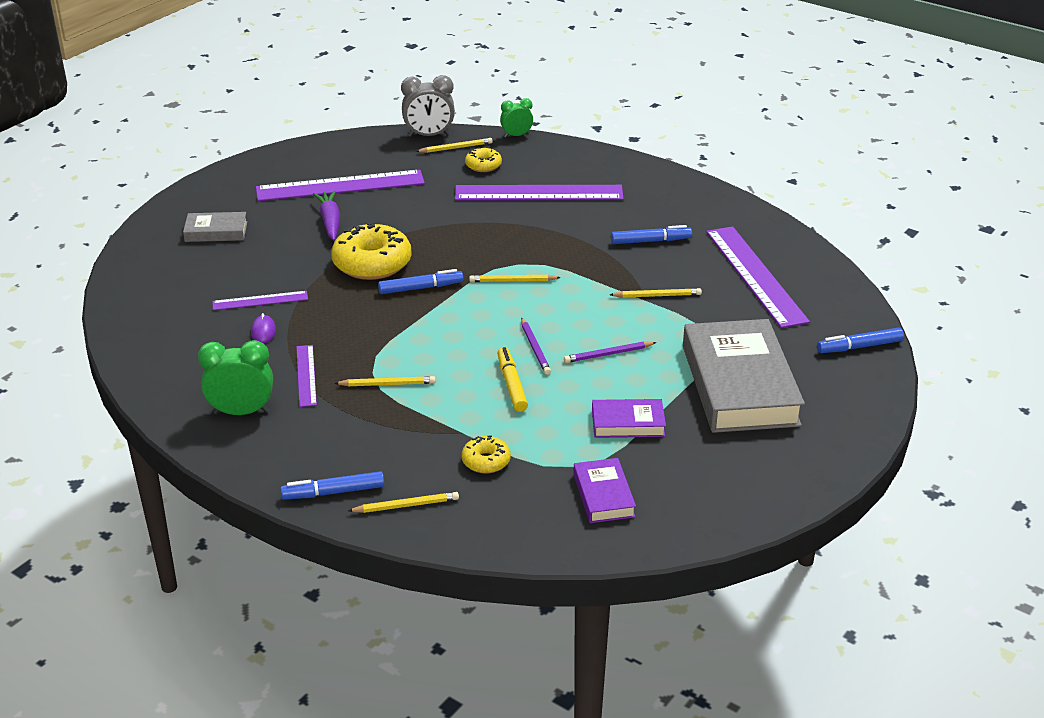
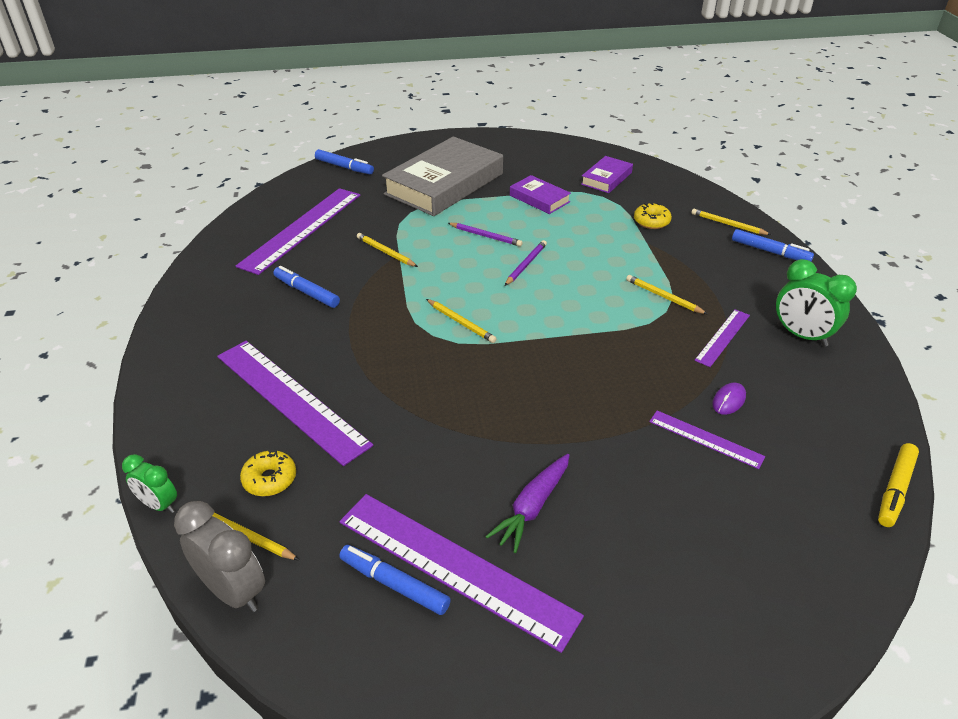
camera: 135 degrees left, 5 degrees up
grey book [183,212,248,242] -> none
yellow donut [331,222,412,280] -> none
blue marker [378,269,464,294] -> blue marker moved to [339,545,451,615]
yellow marker [497,347,528,412] -> yellow marker moved to [878,443,919,527]

